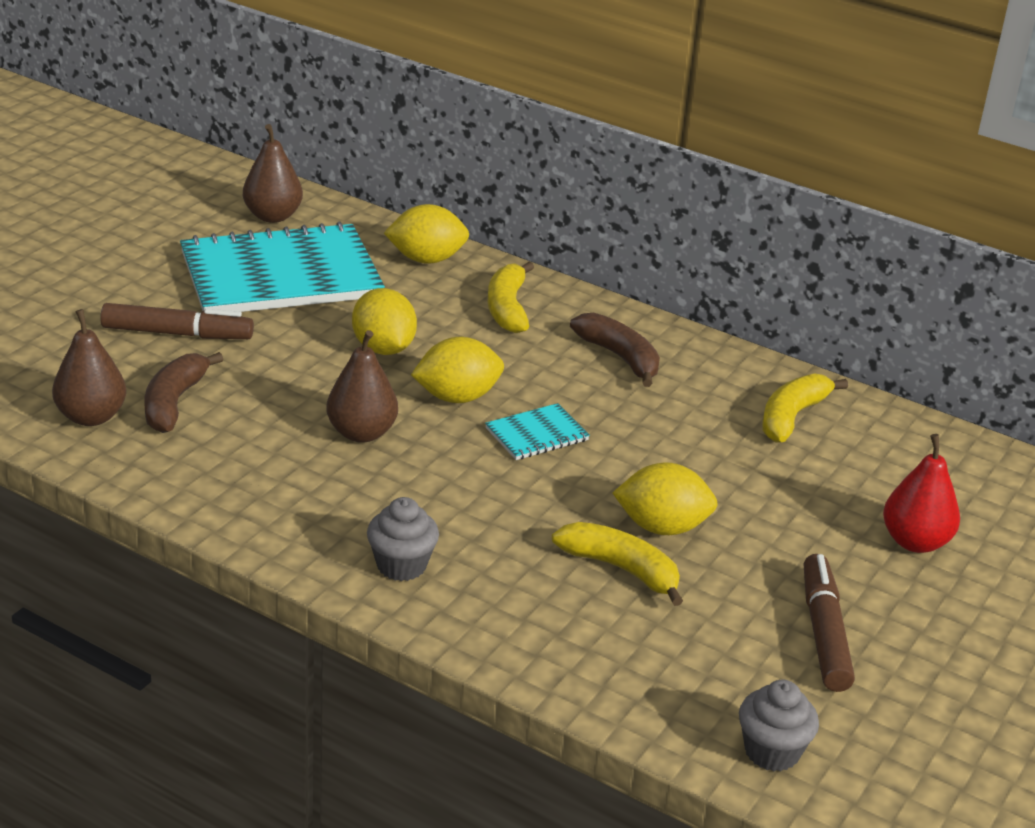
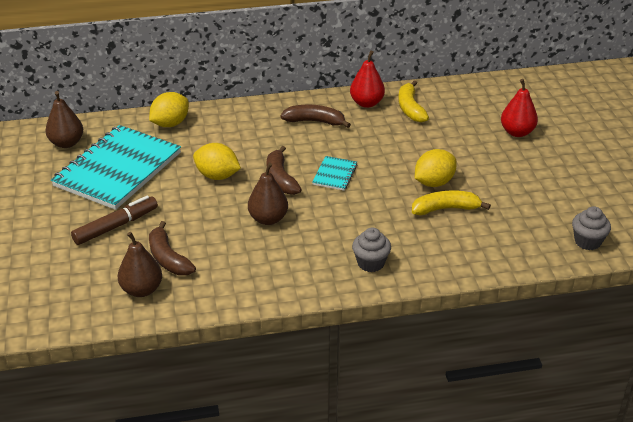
camera: 40 degrees left, 5 degrees up
yellow lemon [411,337,504,403] -> brown banana [266,146,302,195]
yellow banana [488,262,534,333] -> none
brown marker [804,554,855,692] -> none
none -> red pear [350,51,385,108]

